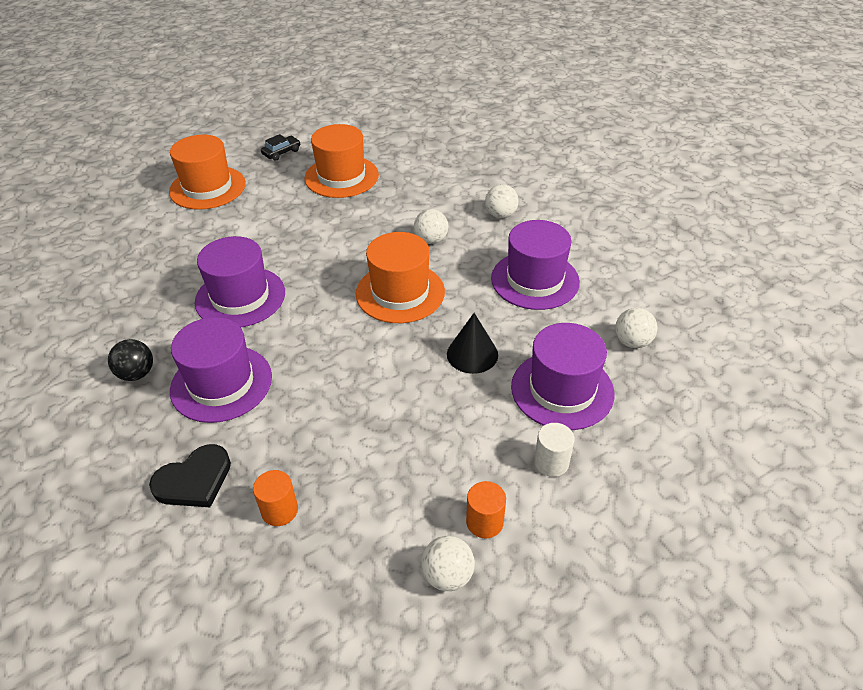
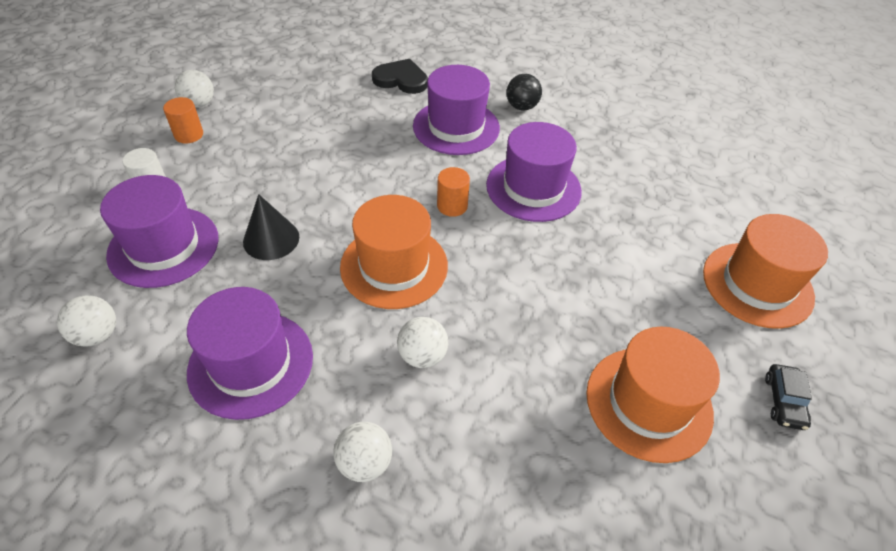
camera: 140 degrees right, 5 degrees up
black heart [149,444,231,507] -> black heart turned 90 degrees clockwise [372,59,428,94]
orange cylinder [253,470,298,526] -> orange cylinder moved to [437,167,470,217]

